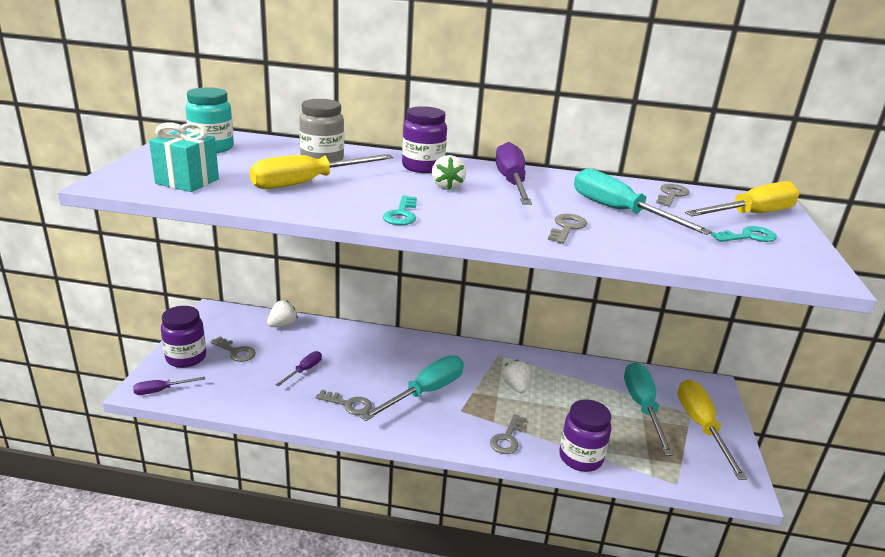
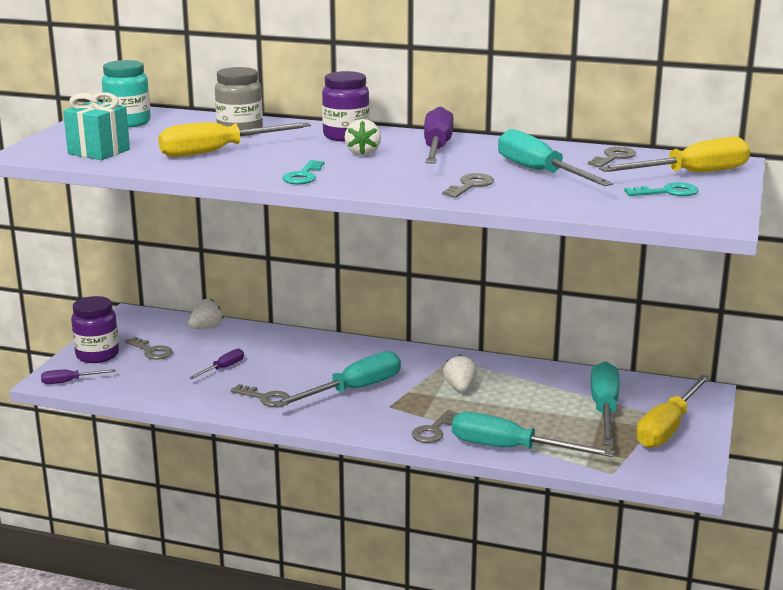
camera: 10 degrees right, 5 degrees down
purple jar [559,399,611,472] -> turquoise screwdriver [452,412,615,457]
yellow screwdriver [677,380,747,480] -> yellow screwdriver turned 150 degrees counterclockwise [636,375,711,448]

